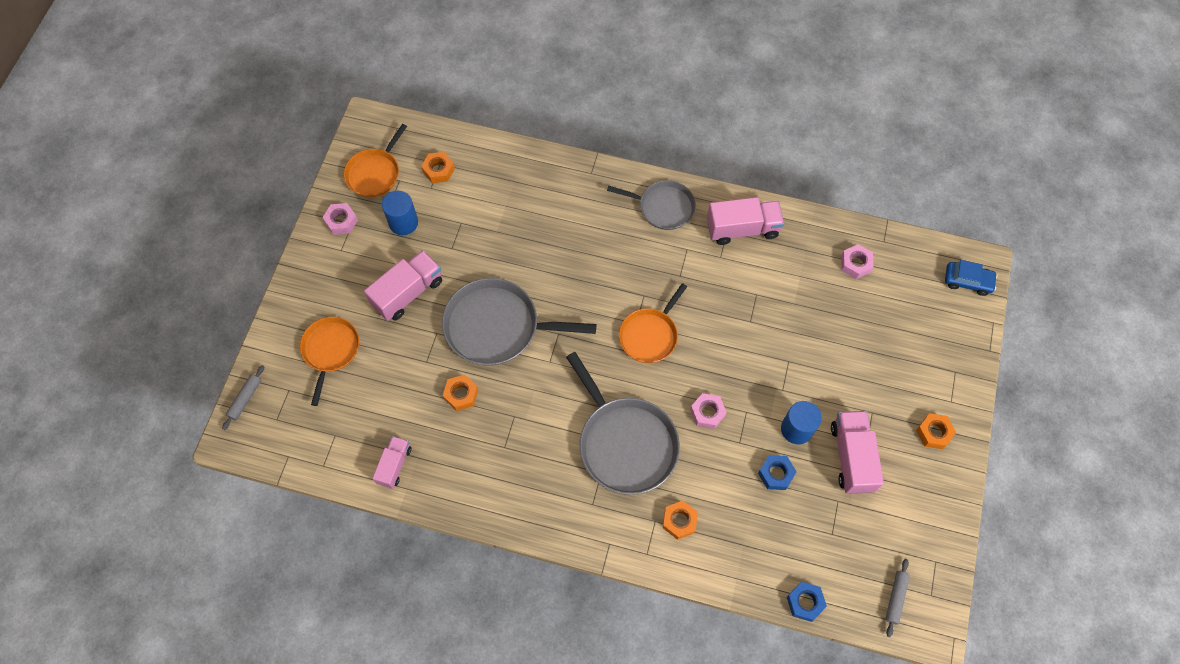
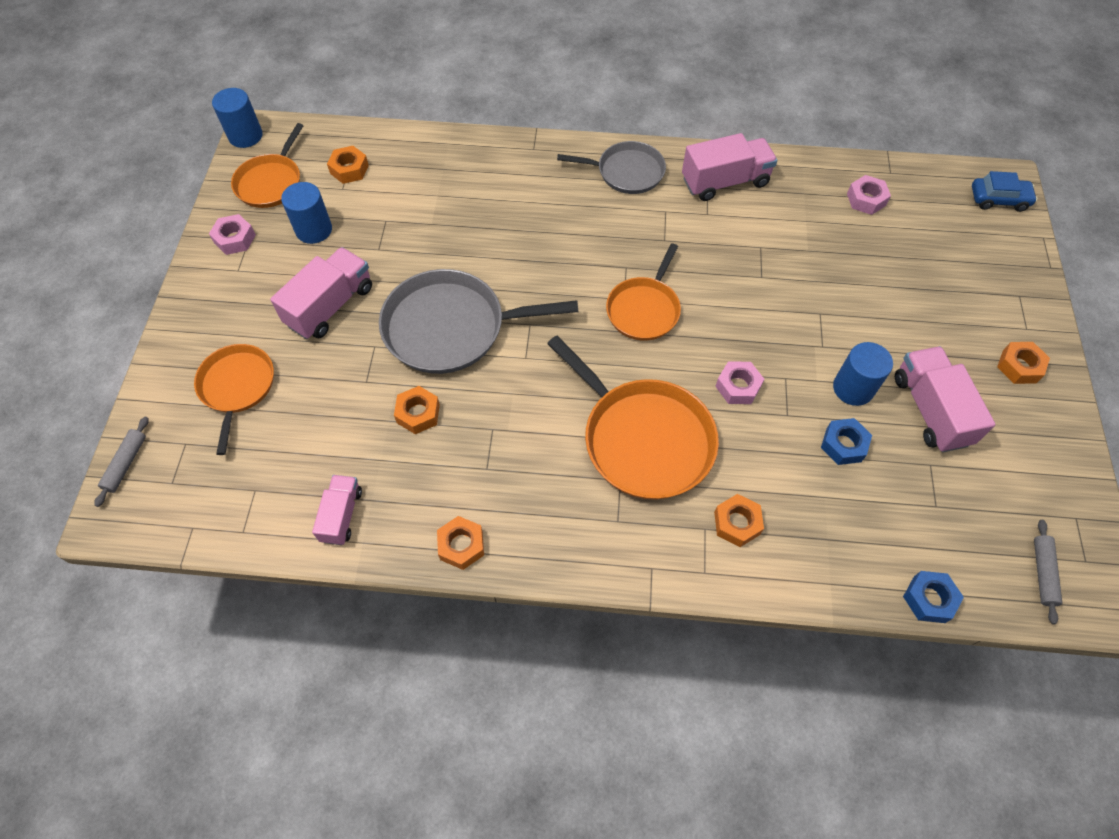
camera: 10 degrees left, 5 degrees down
grey pan [566,352,680,495] -> orange pan [547,336,719,500]
none -> blue cylinder [212,88,263,148]
none -> orange nut [437,516,484,570]

